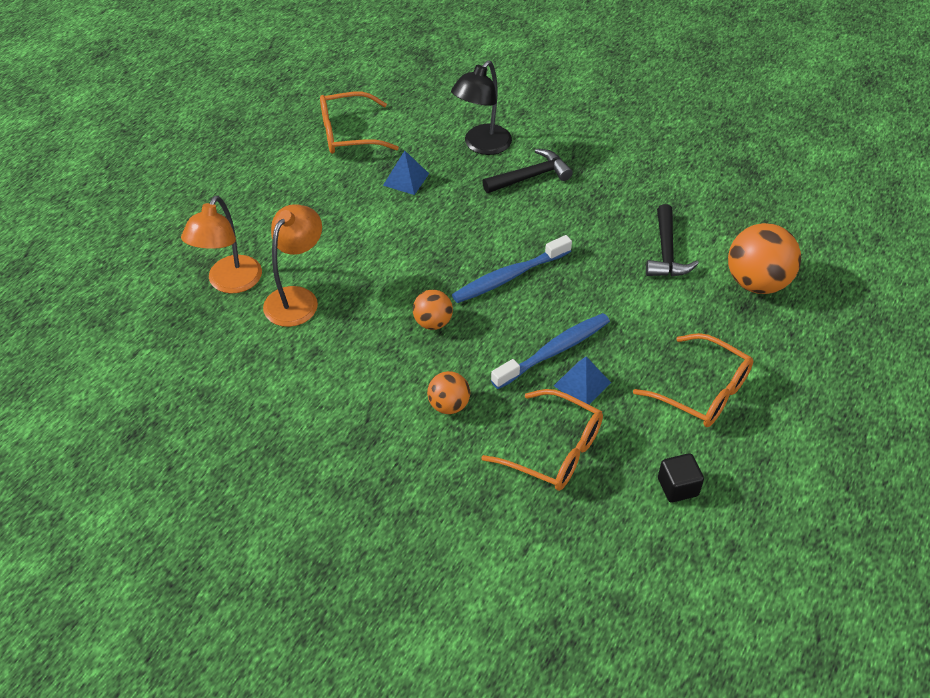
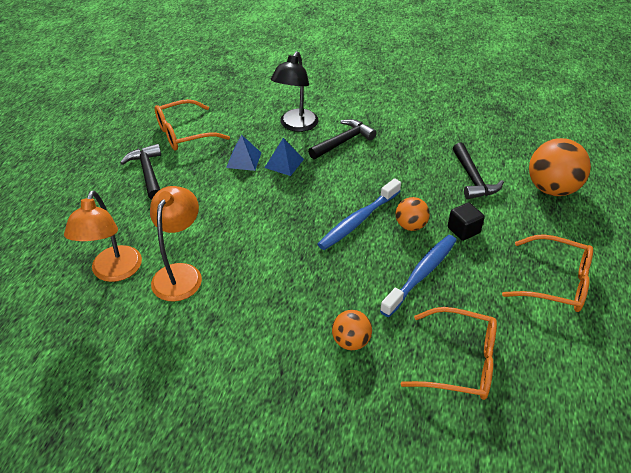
camera: 15 degrees left, 5 degrees down
orange ball [413,290,453,330] -> orange ball moved to [396,197,430,231]
blue pyramid [554,357,611,405] -> blue pyramid moved to [264,138,304,176]
black cube [658,453,704,503] -> black cube moved to [448,202,485,241]
none -> black hammer [120,144,161,200]

